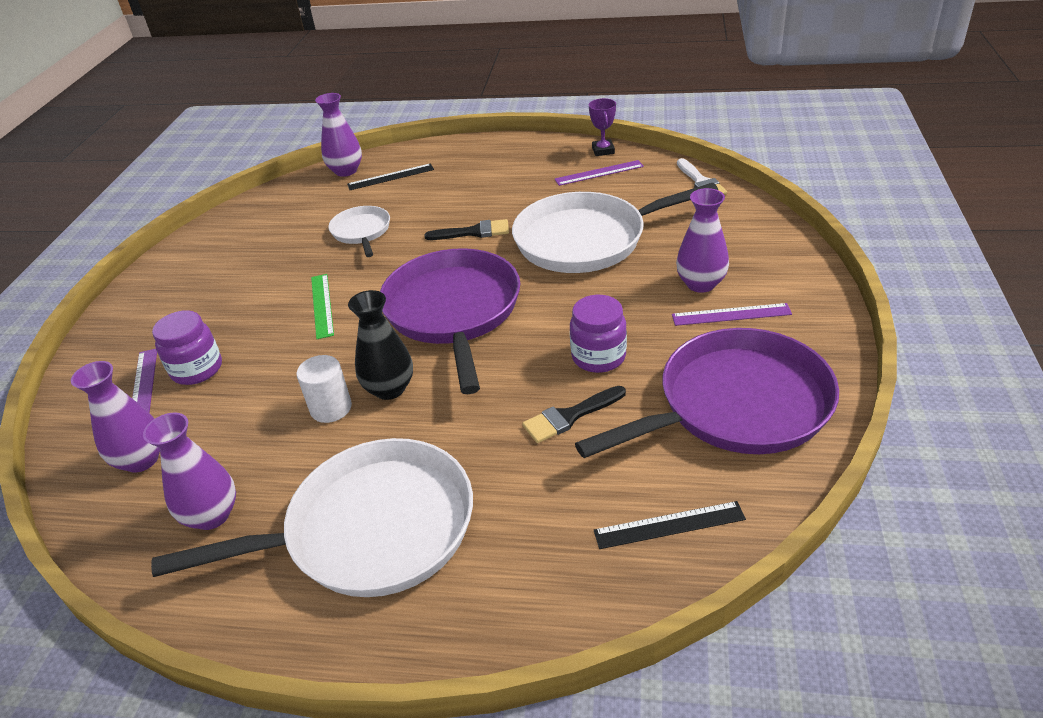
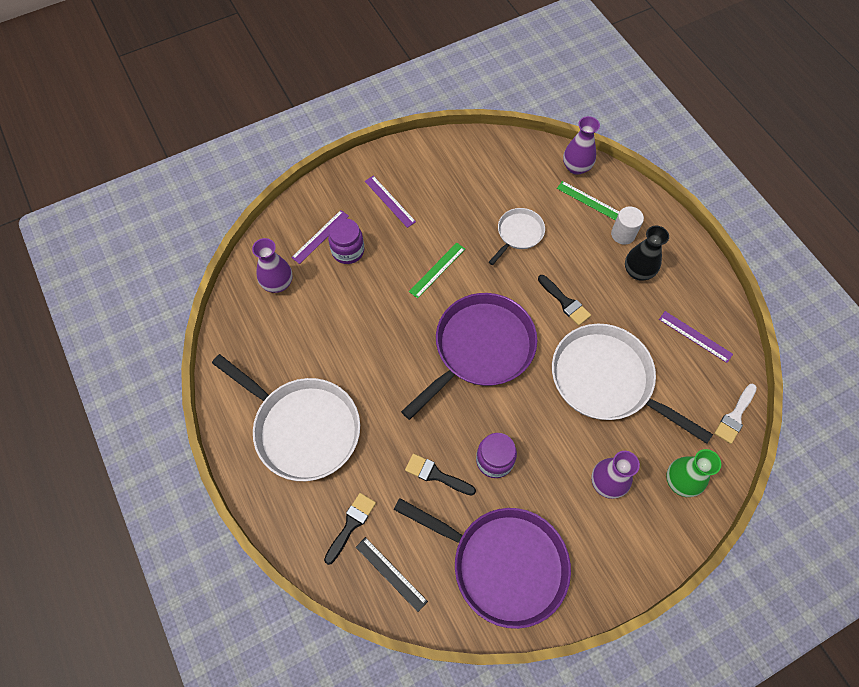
camera: 50 degrees right, 25 degrees up
purple vase [143,412,236,530] -> none
white cylinder [296,355,352,423] -> white cylinder moved to [611,206,644,245]
black ruler [347,163,434,190] -> green ruler [557,181,619,221]
black vase [348,290,413,400] -> black vase moved to [625,226,669,281]
purple trophy [589,98,616,156] -> none
purple ruler [672,303,792,326] -> purple ruler moved to [365,176,416,228]
none -> black brush [324,493,376,565]
none -> green vase [666,449,721,497]

